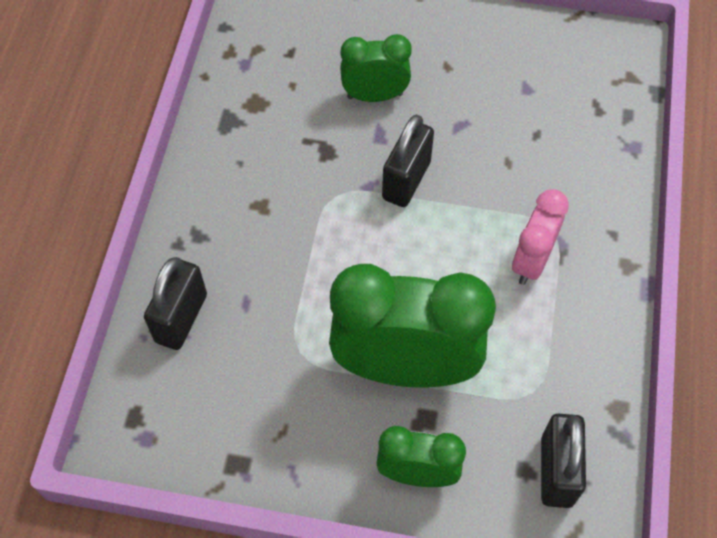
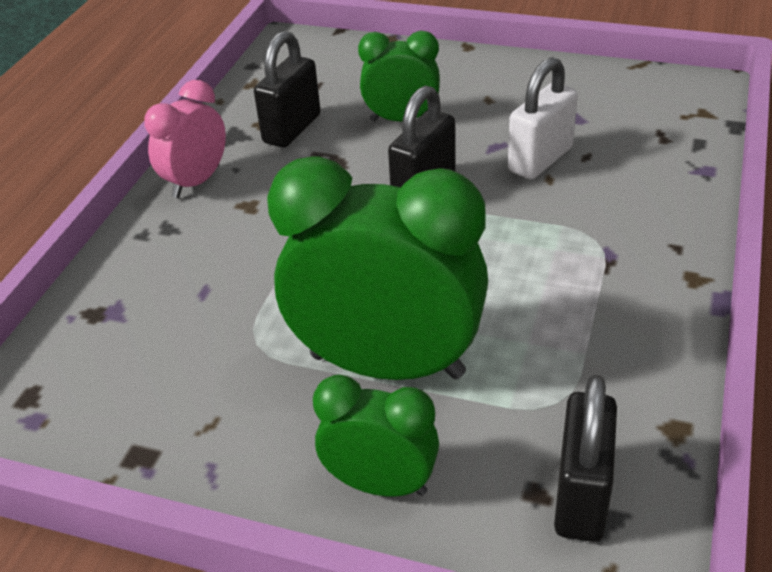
camera: 10 degrees right, 20 degrees down
black padlock [144,257,207,350] -> black padlock moved to [254,31,321,148]
pink clock [512,189,569,285] -> pink clock moved to [144,80,226,198]
none -> white padlock [508,57,578,180]

